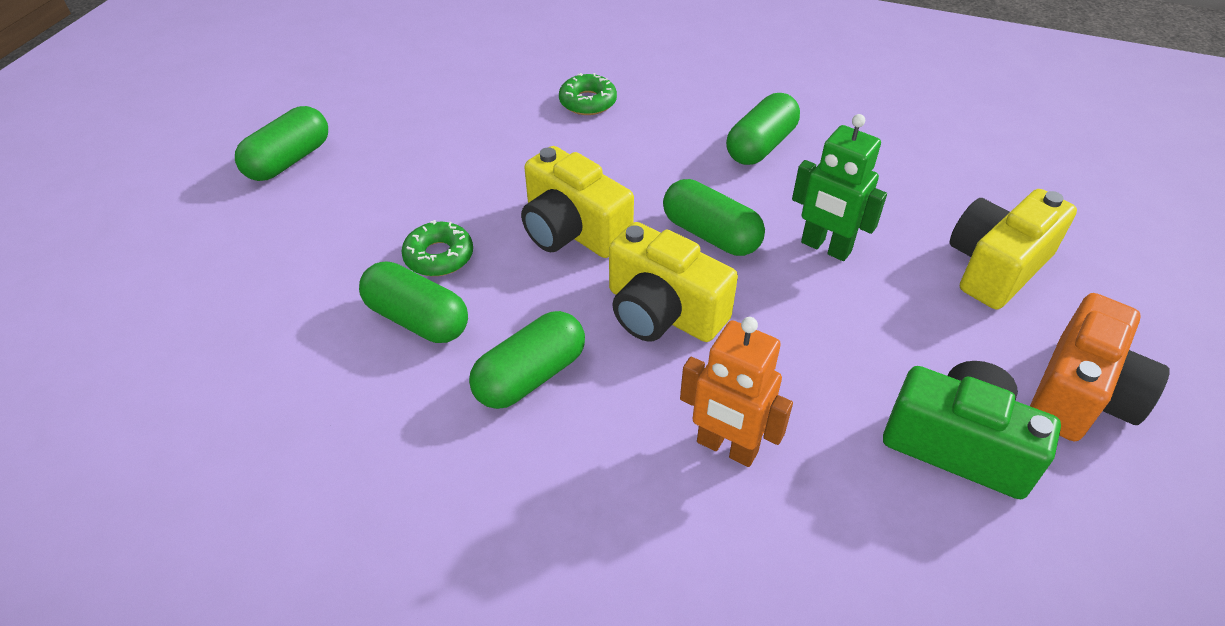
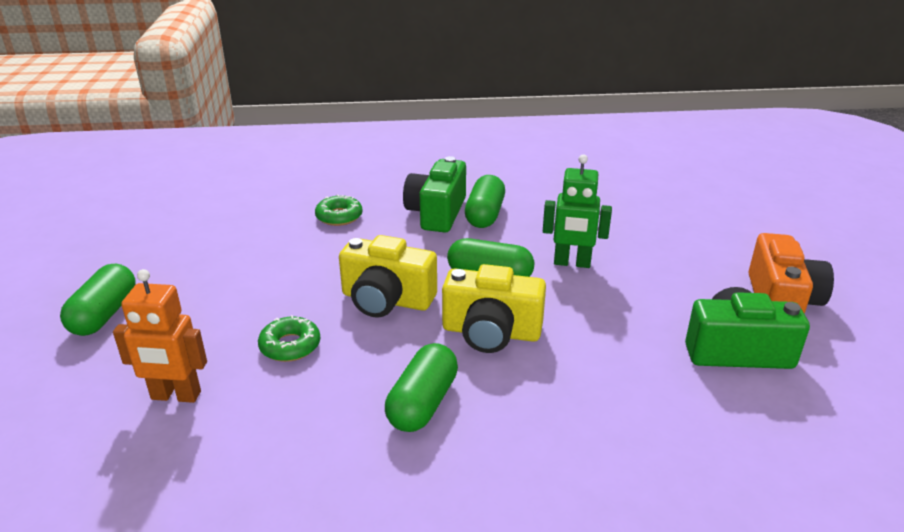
camera: 25 degrees left, 15 degrees down
green capsule [359,261,468,343] -> none
orange robot [680,317,793,467] -> orange robot moved to [113,269,207,403]
yellow camera [950,189,1077,309] -> none
none -> green camera [403,156,466,232]

